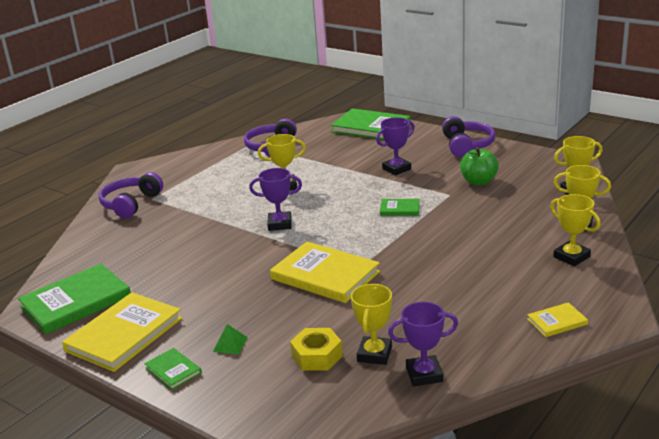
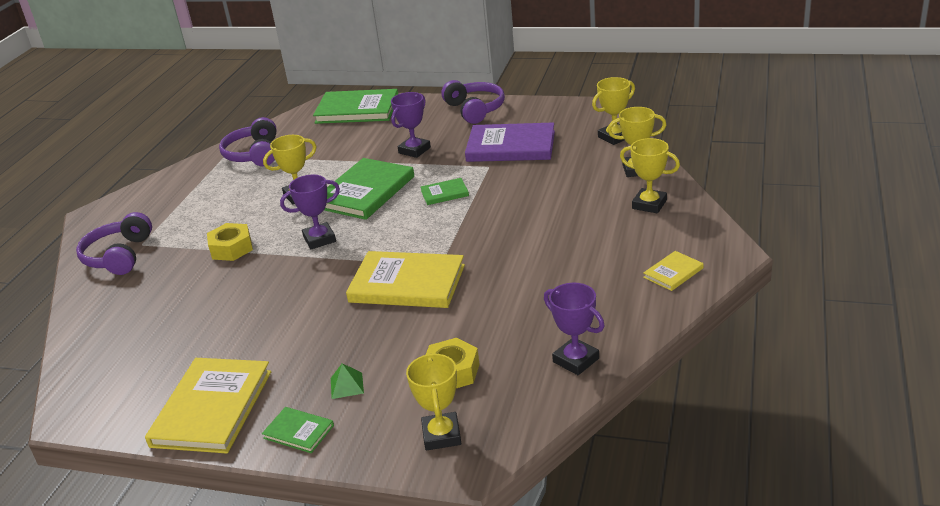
camera: 20 degrees left, 5 degrees up
green book [18,264,131,334] -> green book moved to [324,158,414,220]
yellow trophy [351,284,392,365] -> yellow trophy moved to [406,353,461,451]
purple trophy [388,302,458,386] -> purple trophy turned 75 degrees clockwise [544,283,604,375]
green apple [460,147,499,186] -> purple book [465,122,555,162]
none -> yellow nut [207,223,253,261]

